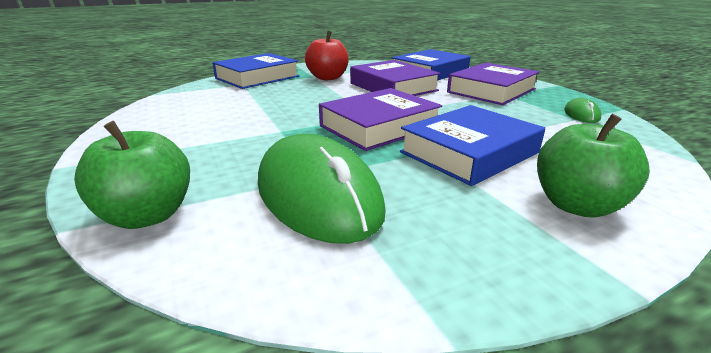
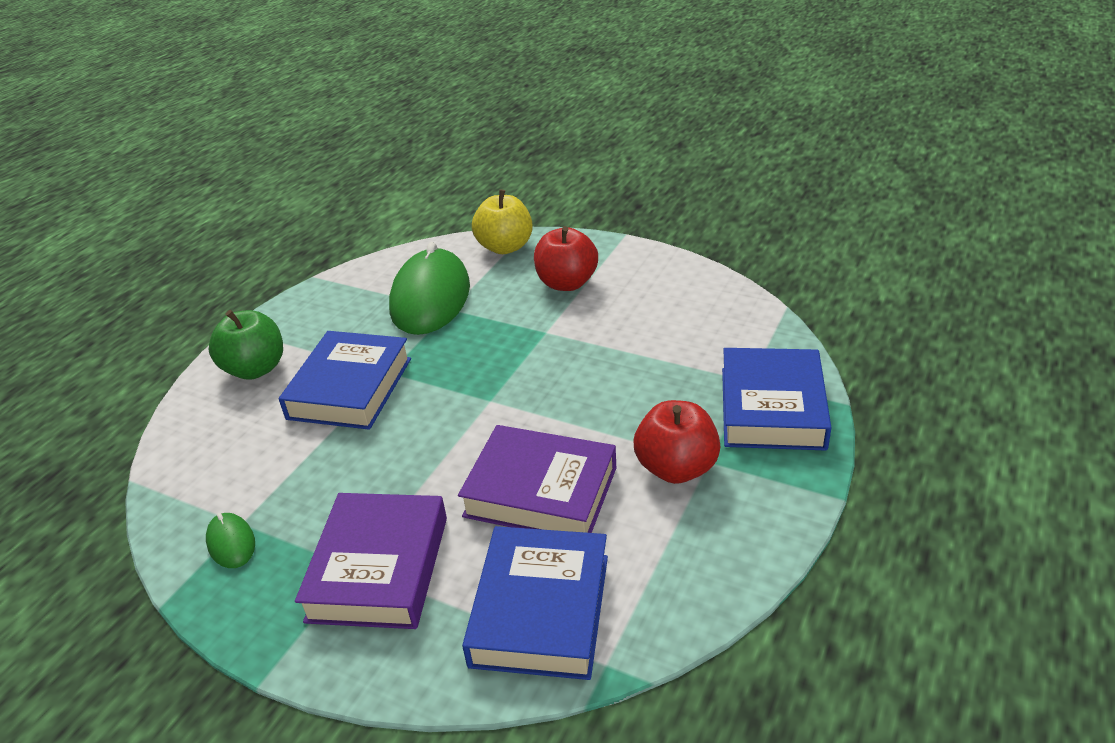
camera: 145 degrees right, 10 degrees up
green apple [74,121,190,229] -> yellow apple [472,189,533,254]
green mouse [258,134,386,244] -> green mouse turned 75 degrees clockwise [389,242,470,335]
purple book [319,88,442,151] -> none
none -> red apple [534,226,598,291]

